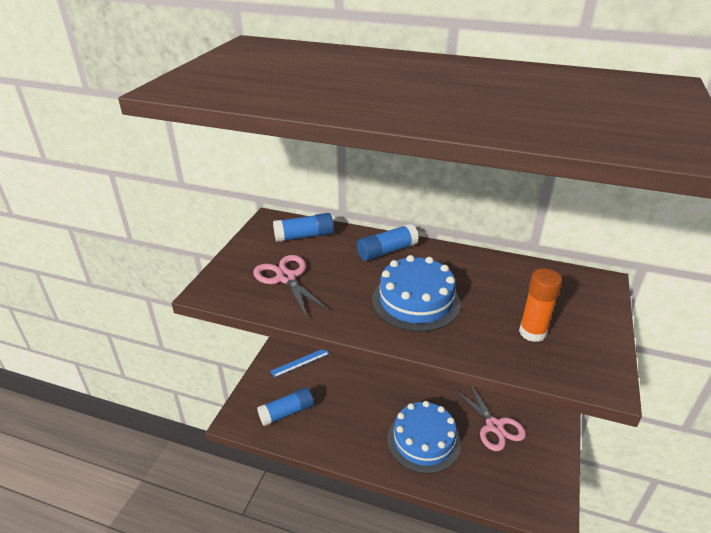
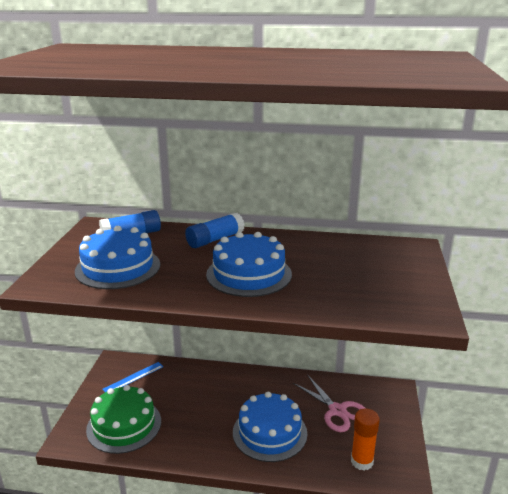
camera: 10 degrees left, 10 degrees down
pink scissors [253,255,330,318] -> blue cake [75,226,160,289]
blue glue stick [257,387,314,426] -> green cake [86,385,161,454]
orange glue stick [519,269,562,342] -> orange glue stick moved to [351,408,380,471]

